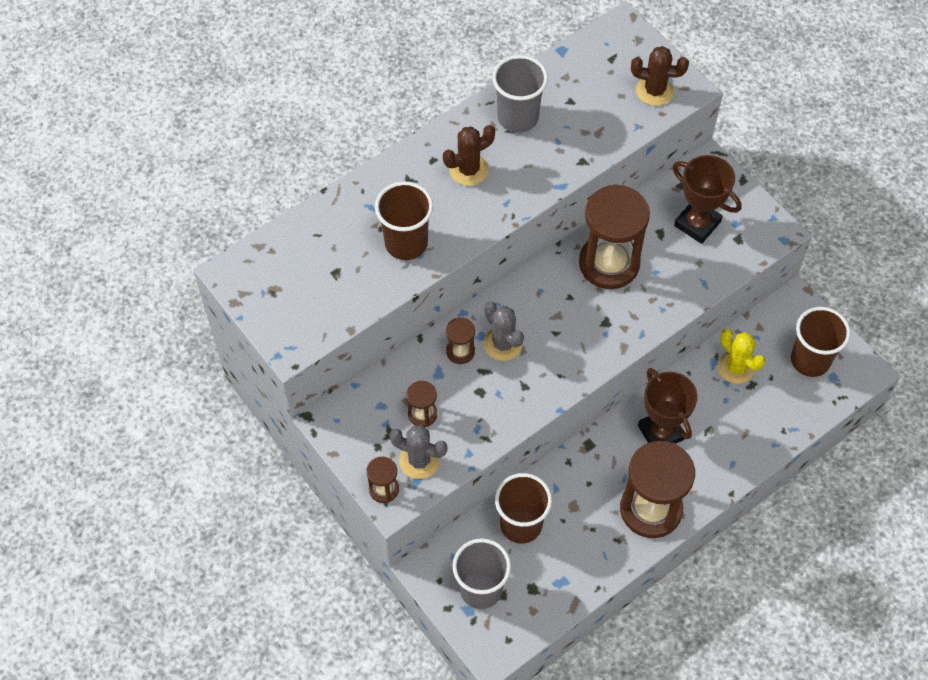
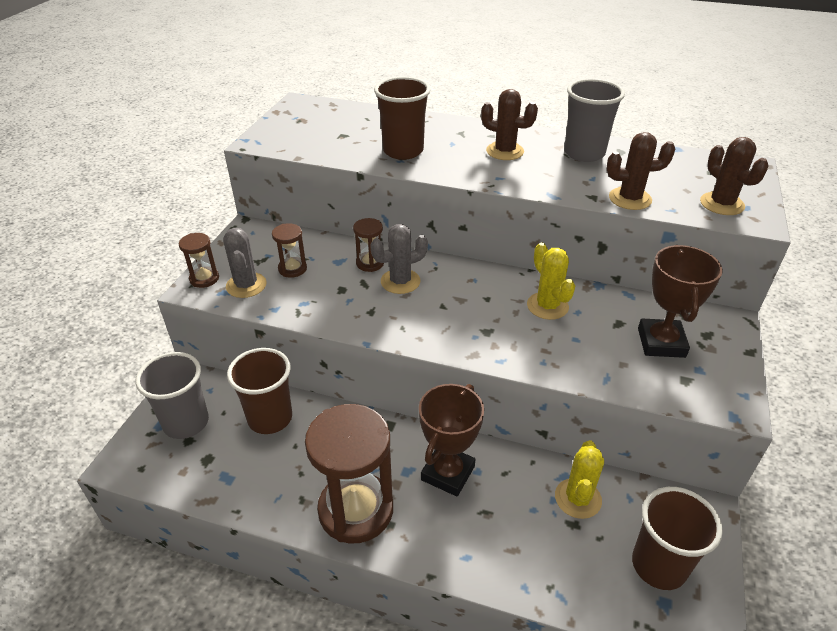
camera: 55 degrees right, 20 degrees down
grey cactus [483,302,524,361] -> grey cactus turned 45 degrees clockwise [370,224,428,294]
brown hourglass [579,184,650,289] -> yellow cactus [527,243,575,320]
none -> brown cactus [606,132,675,210]

